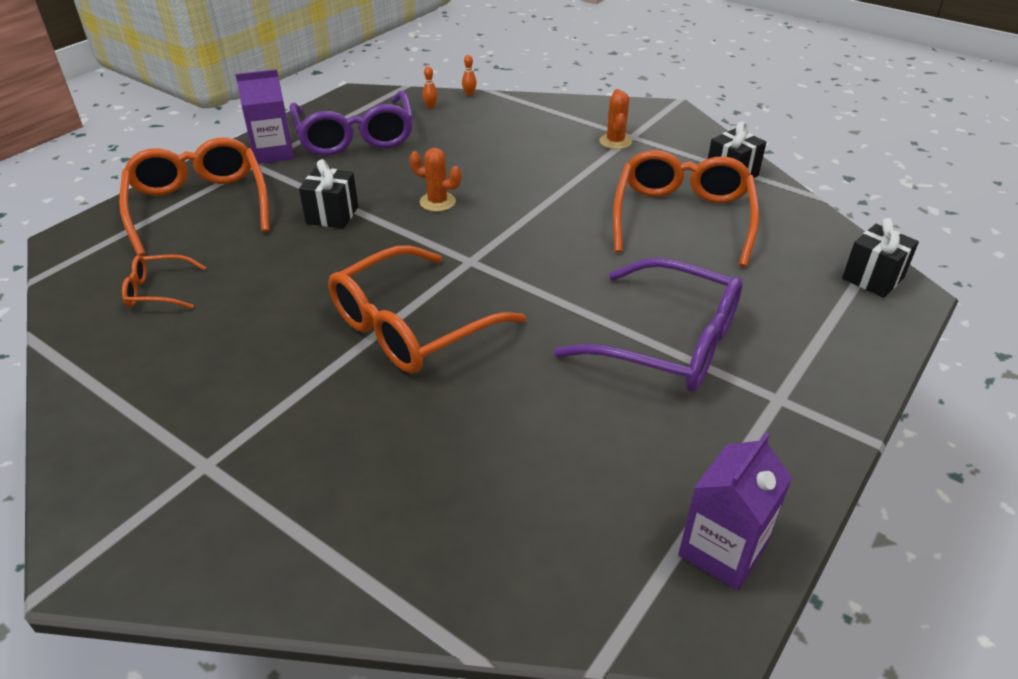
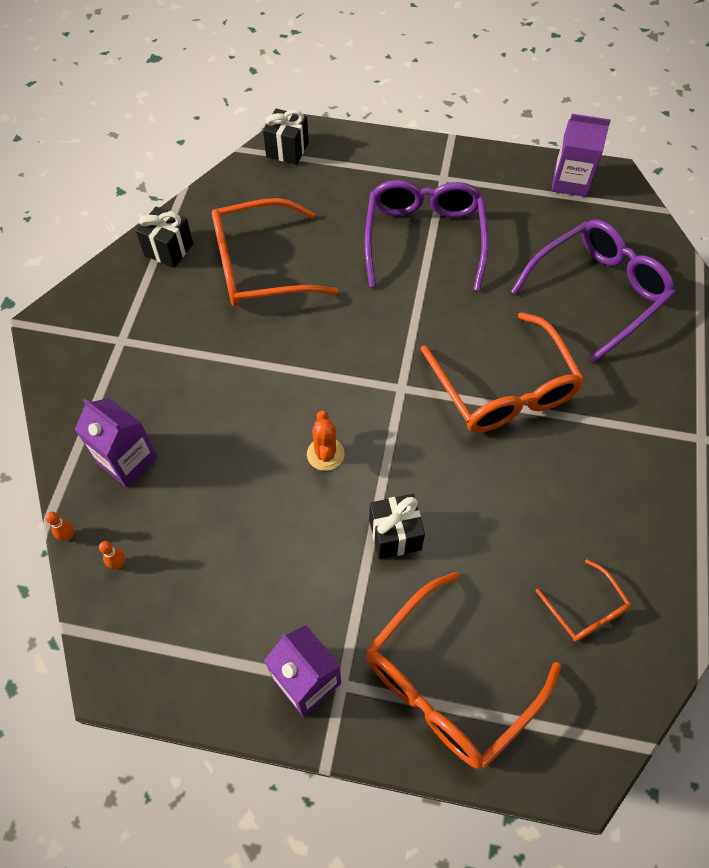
camera: 115 degrees left, 20 degrees up
purple glasses [290,91,413,155] -> purple glasses moved to [511,220,675,363]
orange glasses [328,245,526,374] -> orange glasses turned 45 degrees clockwise [421,312,585,433]
orange cactus [599,89,632,149] -> none
none -> purple carton [75,398,158,487]

